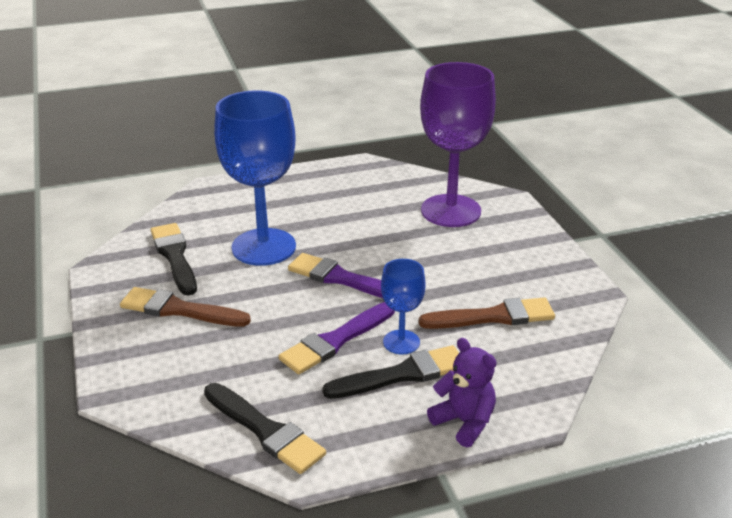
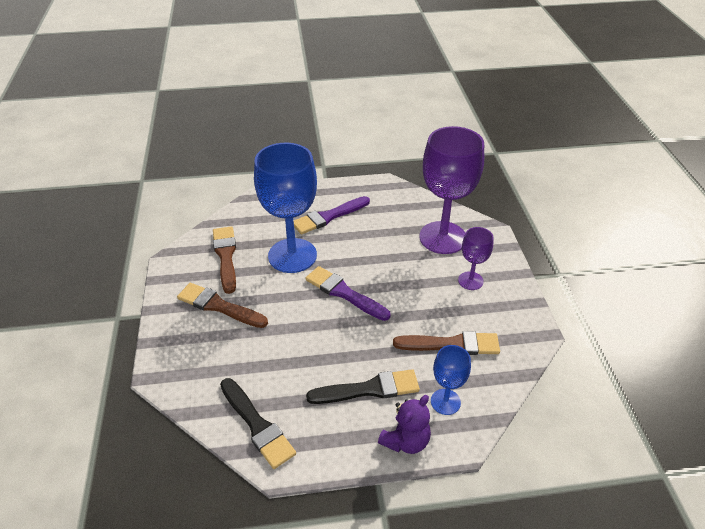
camera: 10 degrees right, 10 degrees up
black brush [151,223,197,295] -> brown brush [213,226,236,294]
purple brush [279,302,395,374] -> purple brush moved to [294,196,370,235]
blue goblet [381,259,425,354] -> blue goblet moved to [431,345,471,415]
purple teddy bear [427,338,497,447] -> purple teddy bear turned 75 degrees clockwise [378,395,431,454]
none -> purple goblet [458,227,493,290]

